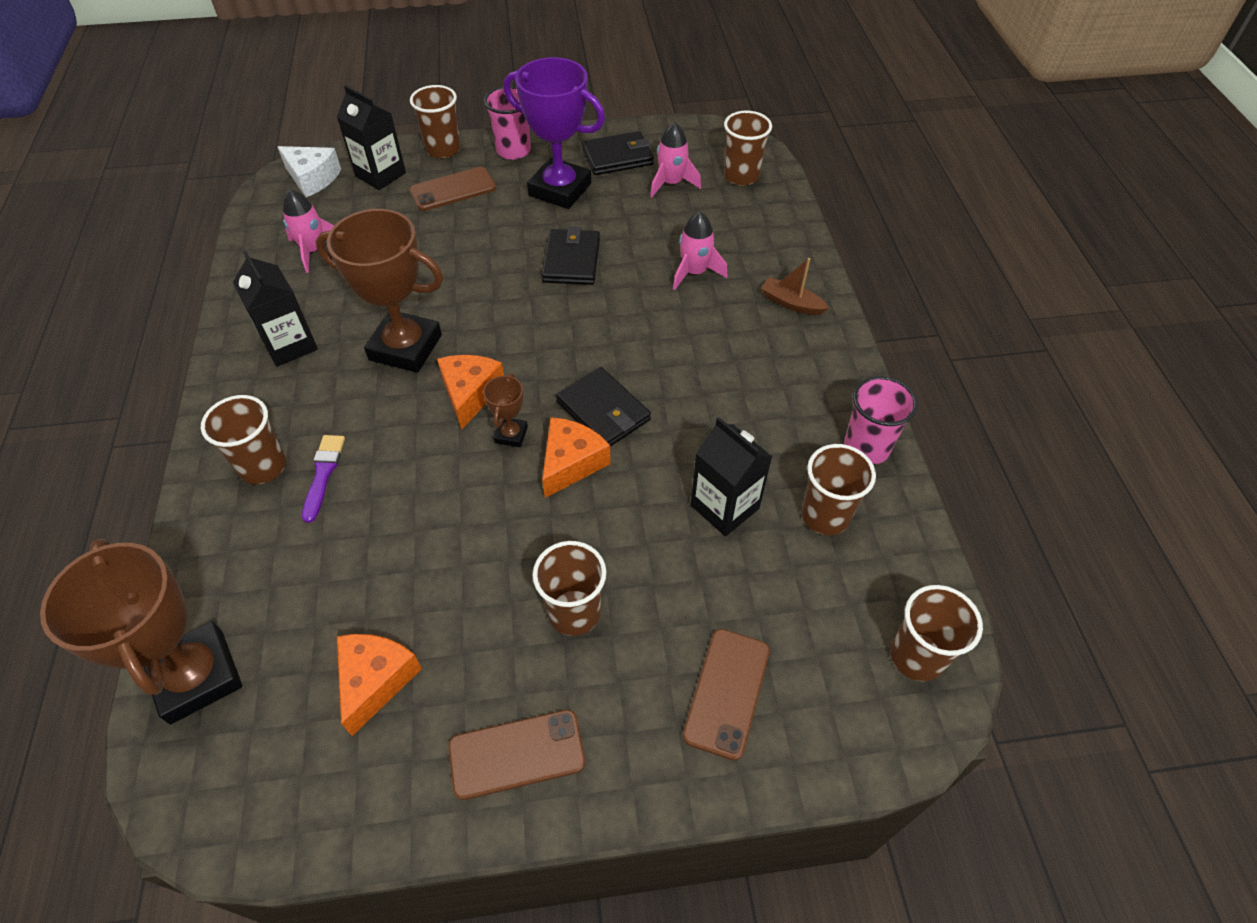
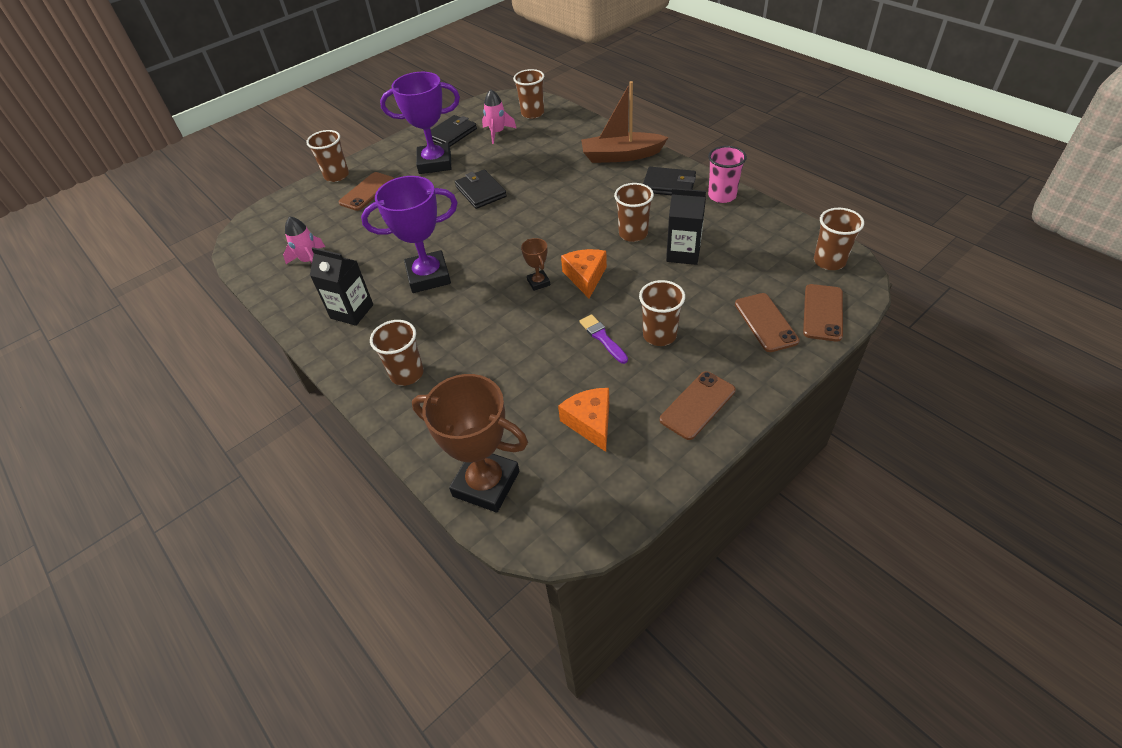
camera: 30 degrees left, 5 degrees down
white cheese [278,146,341,197] -> none
purple brush [302,435,345,523] -> purple brush moved to [579,314,628,364]
brown trophy [316,209,444,373] -> purple trophy [361,176,458,293]
black carton [337,85,406,190] -> none
orange cheese [437,355,504,429] -> none
pink cup [484,86,531,160] -> none
black wallet [556,367,651,446] -> black wallet moved to [643,167,696,195]
pink rocket [673,212,727,290] -> none
brown boat [761,258,829,315] -> brown boat [581,81,669,163], size x1.95
brown cup [801,444,876,535] -> brown cup moved to [614,183,654,242]
none -> brown phone [803,284,843,342]

